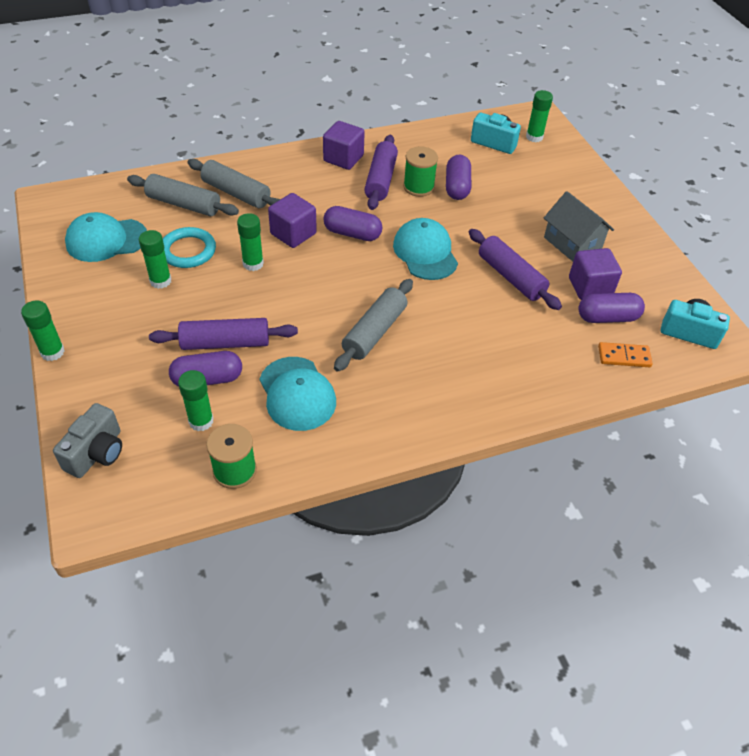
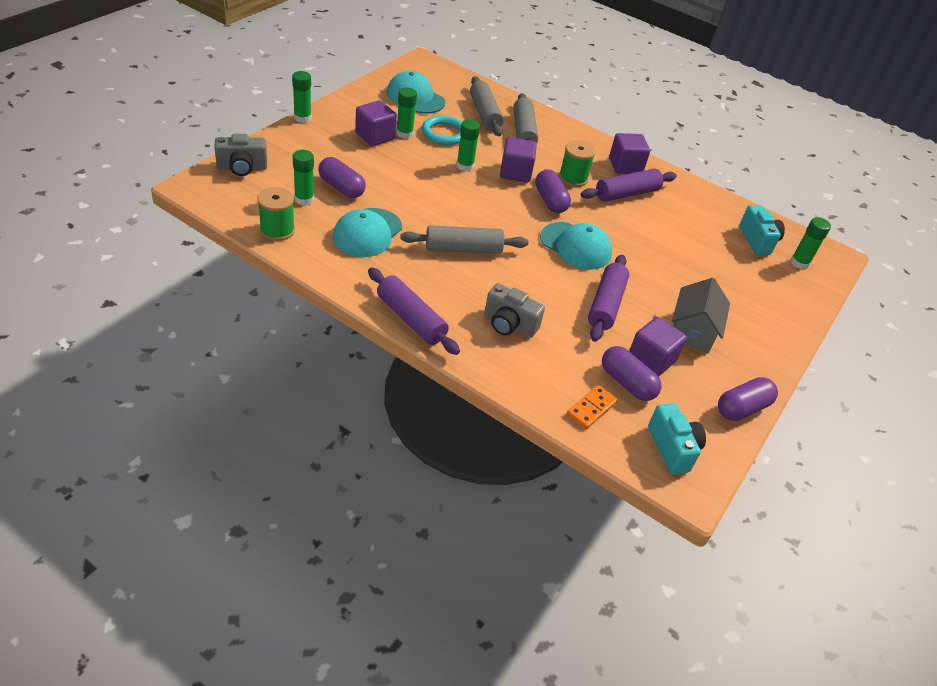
camera: 50 degrees right, 5 degrees down
purple rolling pin [149,318,298,350] -> purple rolling pin moved to [368,267,460,355]
turquoise cap [393,218,458,280] -> turquoise cap turned 90 degrees clockwise [540,222,612,270]
green spool [403,147,438,197] -> green spool moved to [559,140,596,187]
purple capsule [446,155,471,200] -> purple capsule moved to [718,377,778,421]
orange domino [598,342,652,367] -> orange domino turned 75 degrees clockwise [567,385,618,429]
none -> purple cube [355,100,397,146]
none -> grey camera [484,283,545,338]

